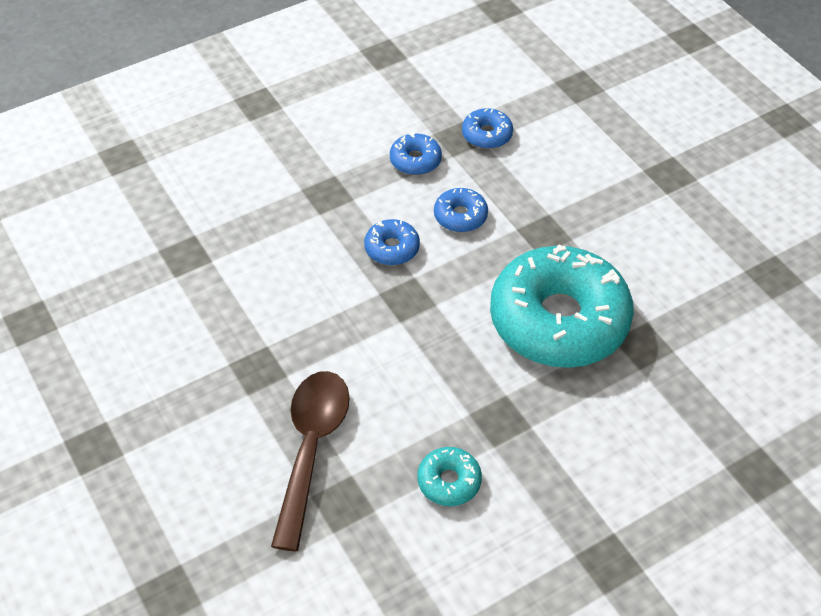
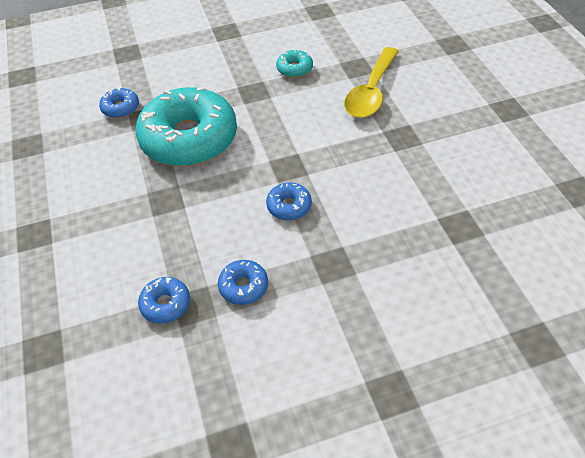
camera: 165 degrees left, 0 degrees up
brown spoon [271,371,350,552] -> yellow spoon [344,47,399,118]
blue donut [434,188,488,232] -> blue donut moved to [99,87,139,118]

